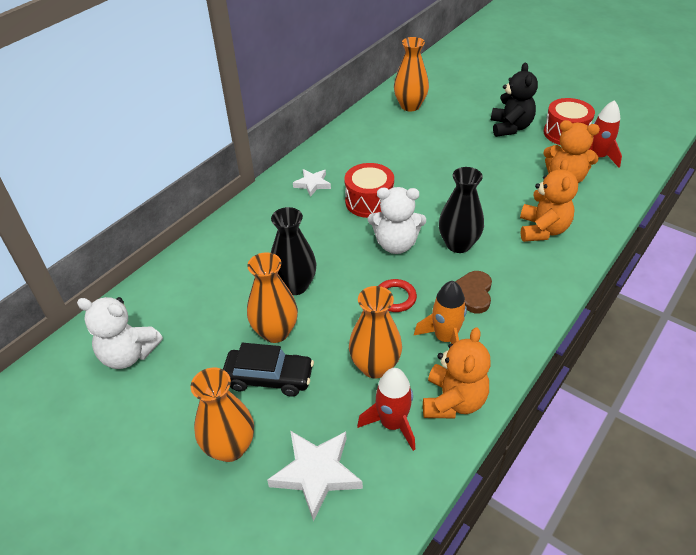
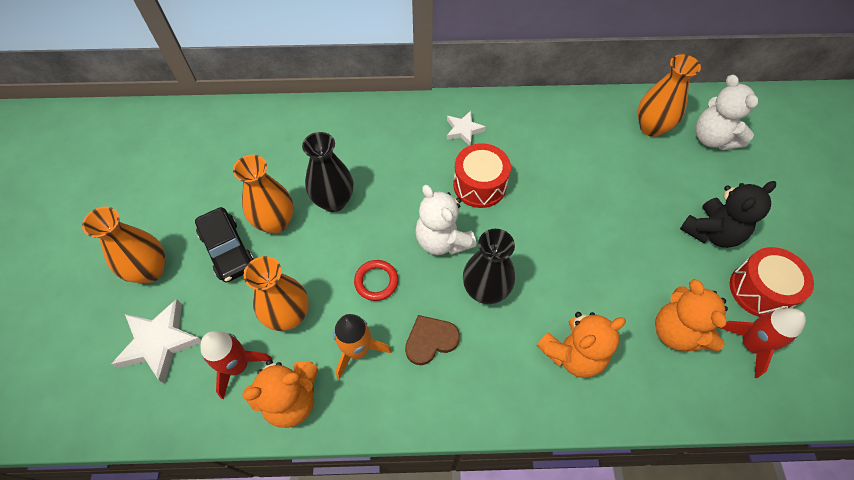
camera: 50 degrees right, 15 degrees up
white teddy bear [77,297,163,369] -> white teddy bear moved to [696,75,758,150]

